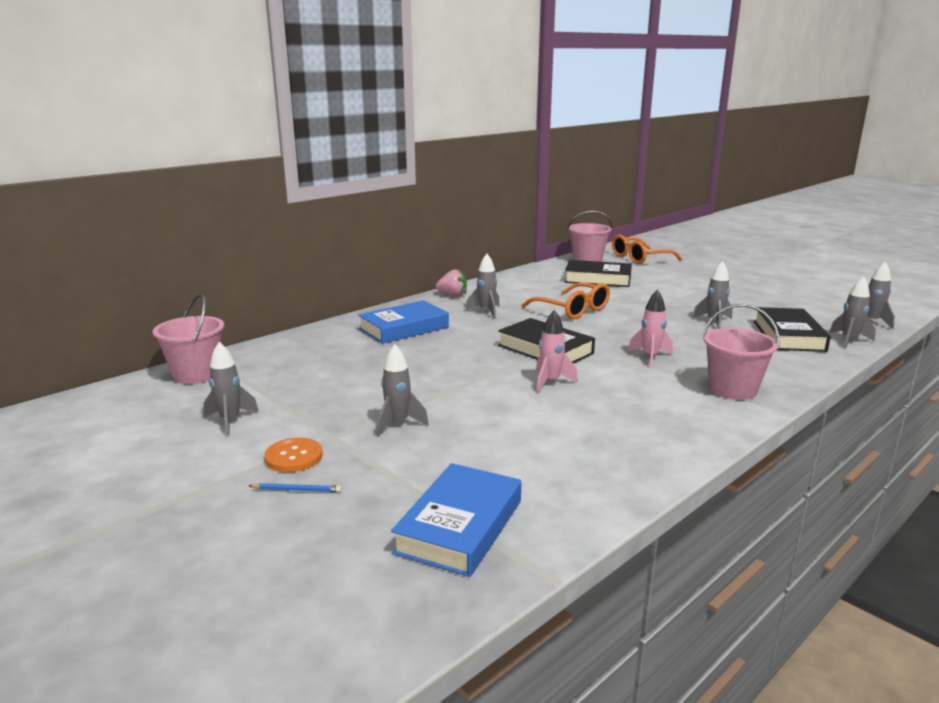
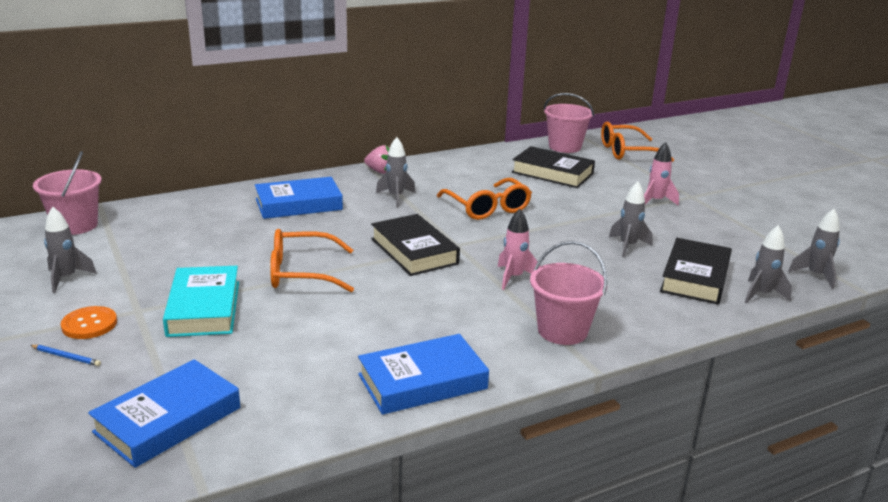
camera: 15 degrees right, 5 degrees up
grey rocket [377,344,429,437] -> turquoise book [163,266,239,337]
pink rocket [536,310,578,392] -> pink rocket moved to [644,142,679,206]
none -> orange glasses [270,229,354,292]
none -> blue book [358,334,489,415]

